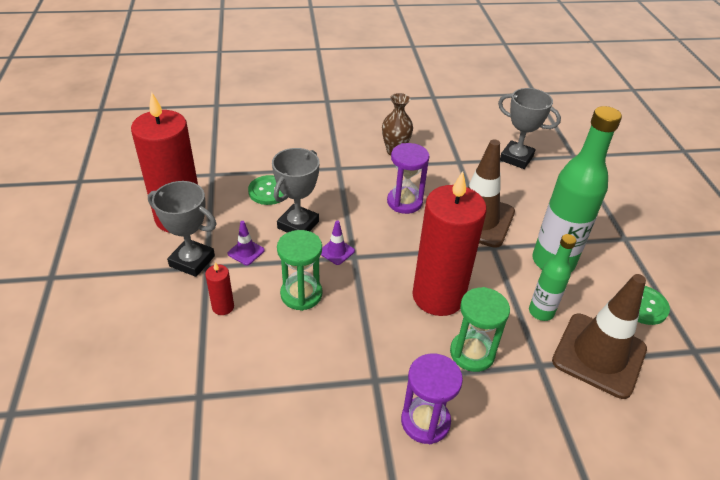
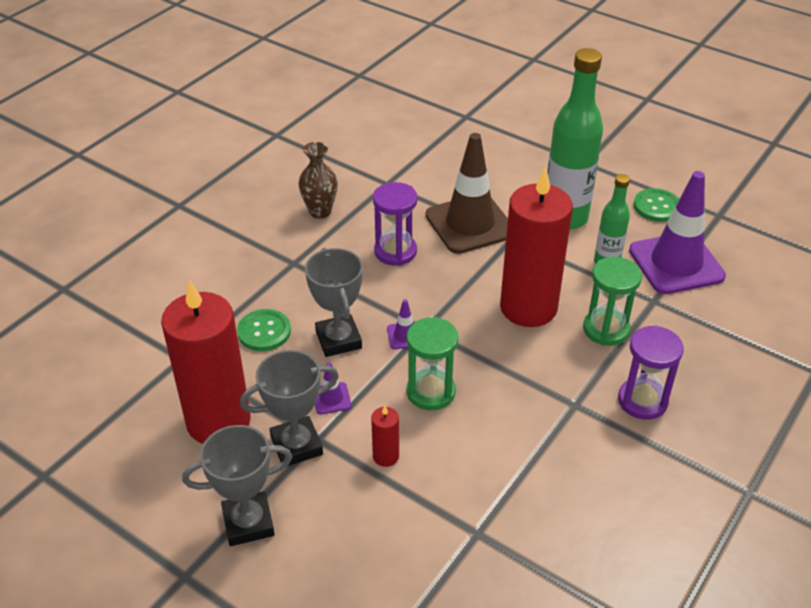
camera: 45 degrees left, 0 degrees up
grey trophy [498,88,561,169] -> grey trophy moved to [182,425,292,546]
brown traffic cone [552,274,647,399] -> purple traffic cone [629,171,726,294]

